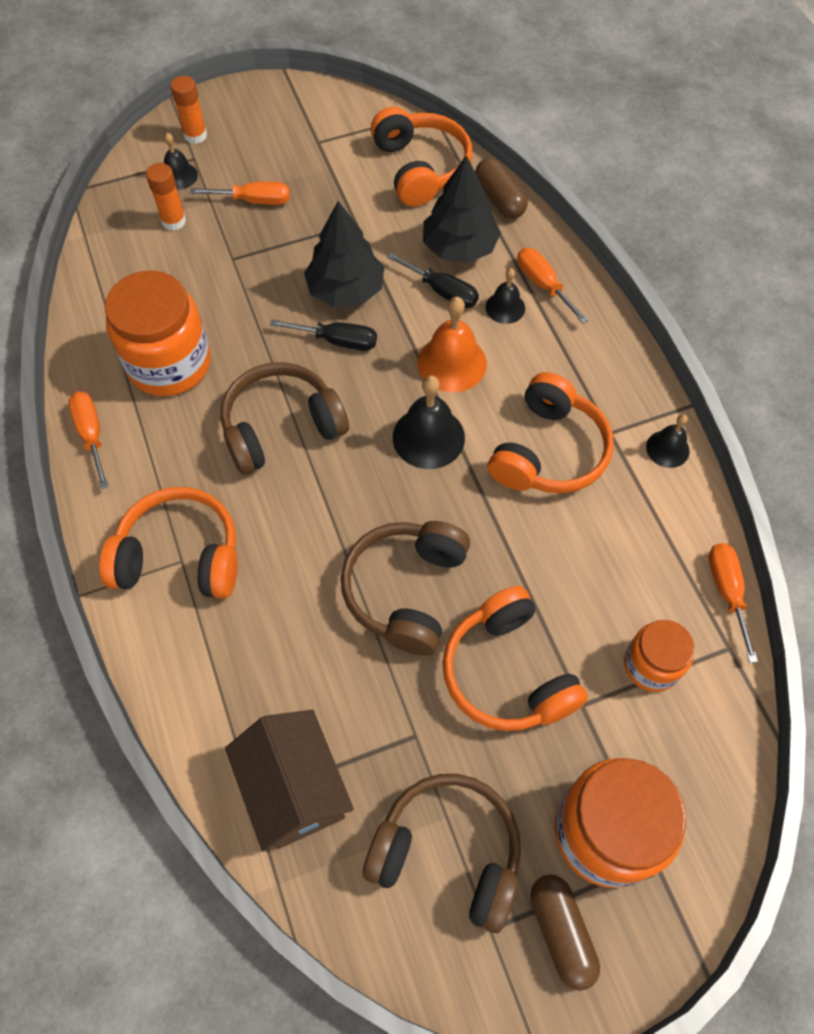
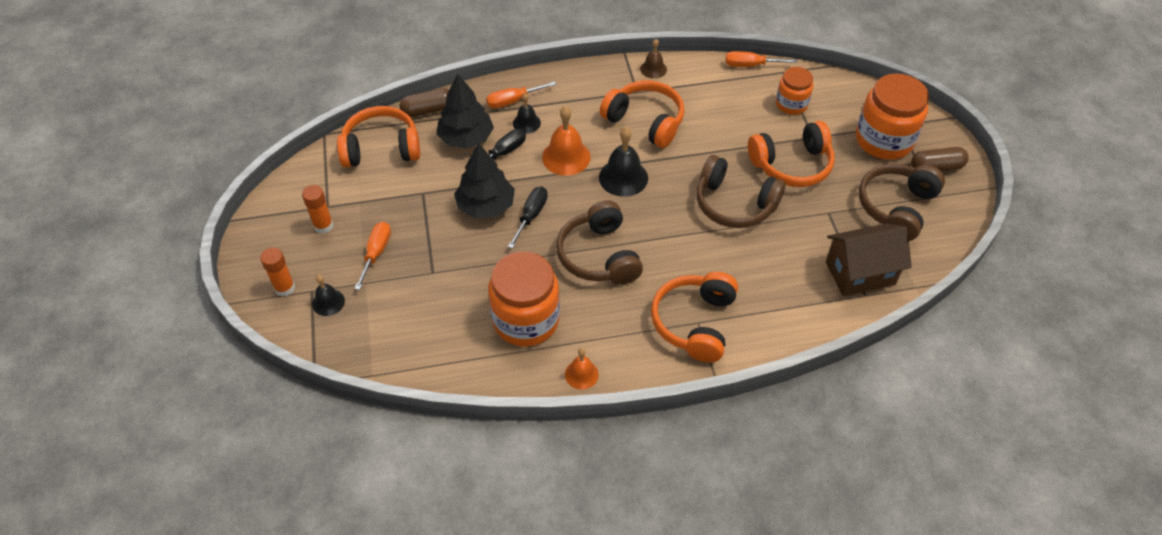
camera: 80 degrees left, 10 degrees down
orange screwdriver [68,392,109,489] -> orange bell [565,348,599,389]
orange glue stick [146,163,186,231] -> orange glue stick moved to [302,185,333,234]
black bell [646,414,690,468] -> brown bell [640,39,667,79]

